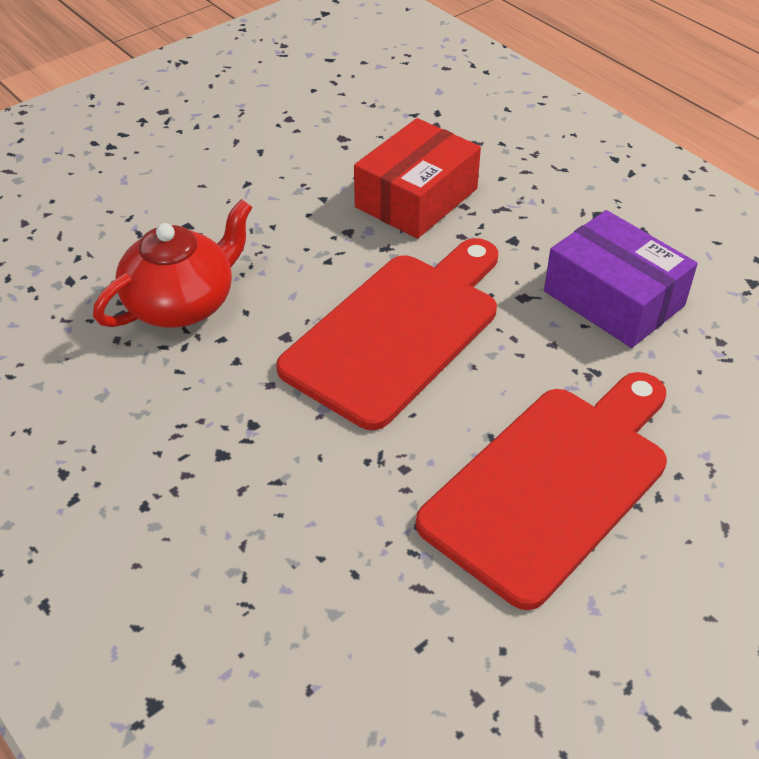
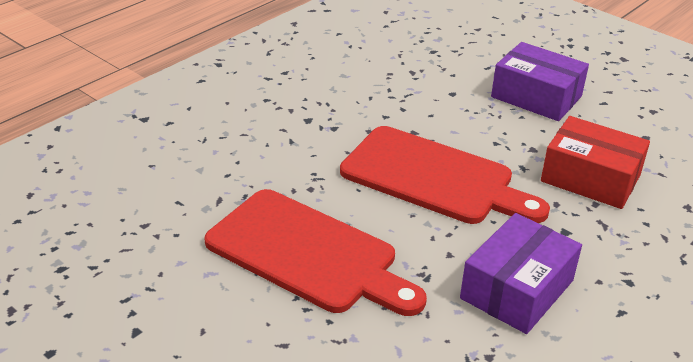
camera: 80 degrees right, 10 degrees down
red teapot [93,199,252,328] -> none
none -> purple box [491,42,589,121]

